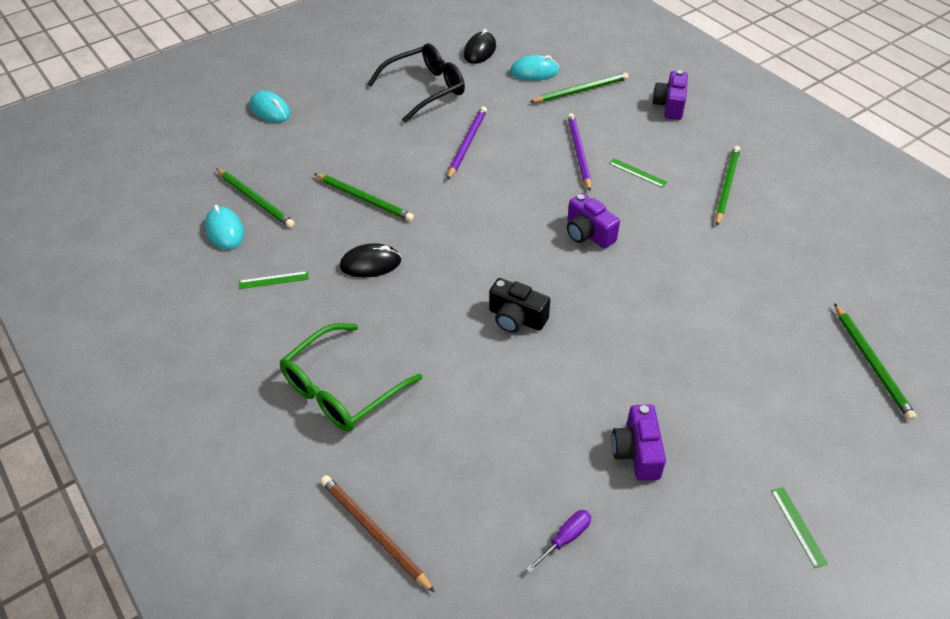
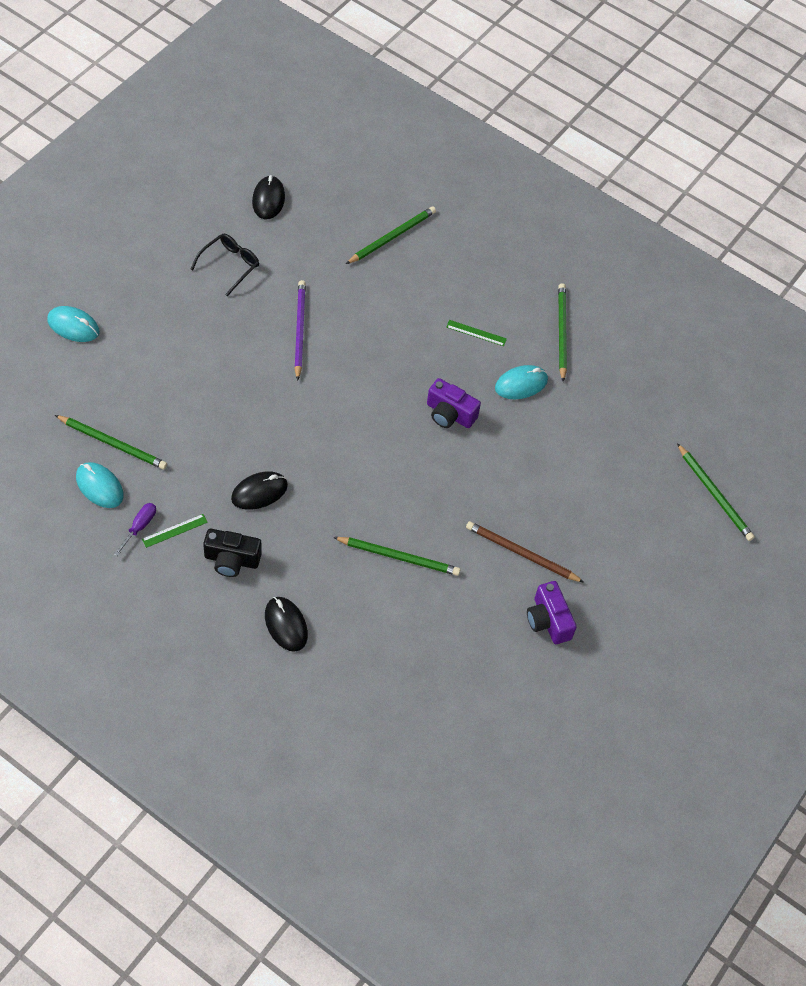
camera: 25 degrees left, 10 degrees up
green glasses [279,323,423,432] -> black mouse [265,597,308,652]
green pencil [314,173,414,221] -> green pencil moved to [333,537,460,576]
brown pencil [321,475,435,592] -> brown pencil moved to [466,521,584,583]
black glasses [367,43,465,123] -> black glasses [191,234,259,297], size x0.62
black camera [489,278,550,333] -> black camera moved to [203,529,262,577]
turquoise mouse [510,55,559,81] -> turquoise mouse moved to [495,365,548,399]
purple screwdriver [526,510,591,573] -> purple screwdriver moved to [114,503,156,556]
purple pencil [567,113,591,191] -> none
purple camera [652,70,688,120] -> none
green ruler [771,487,828,568] -> none

